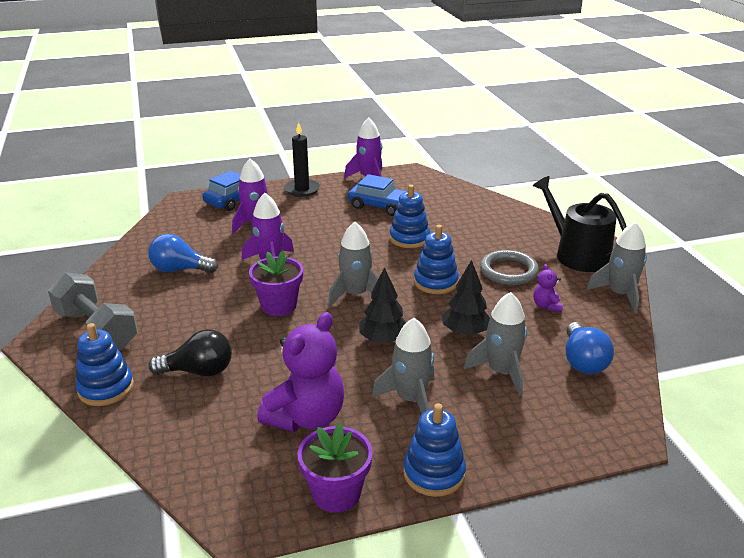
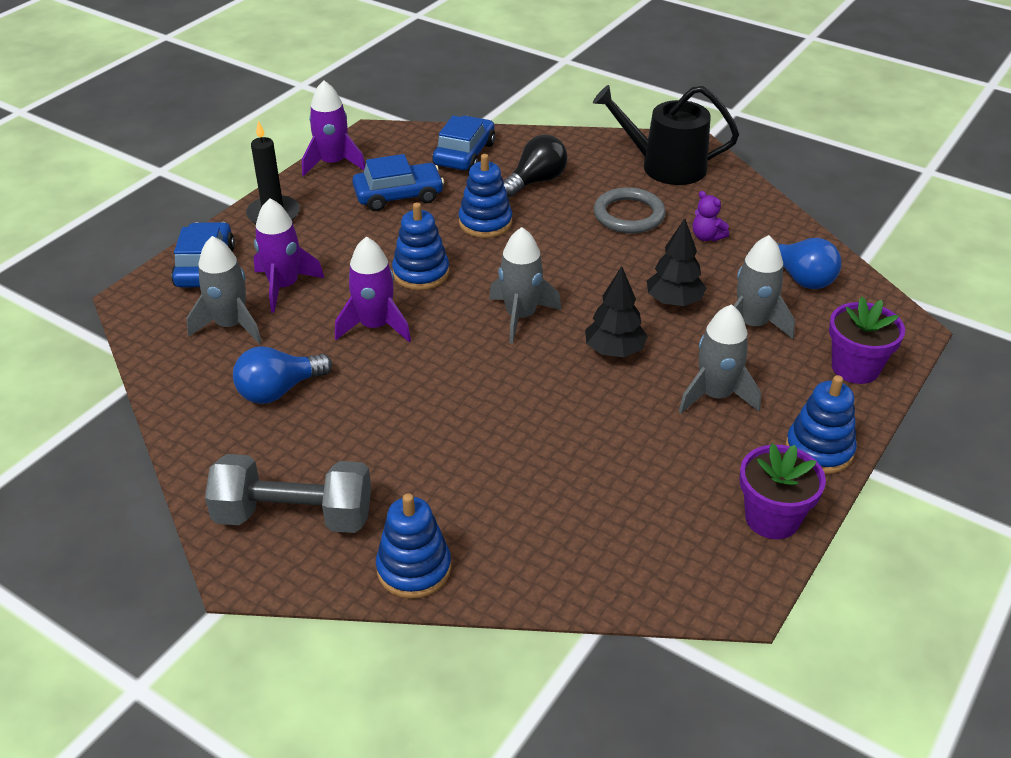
camera: 40 degrees left, 10 degrees up
black light bulb [148,329,232,377] -> black light bulb moved to [504,135,568,197]
purple flower pot [249,251,303,316] -> purple flower pot moved to [829,297,905,384]
purple teddy bear [257,312,344,432] -> none
blue stacking toy [414,225,459,294] -> blue stacking toy moved to [392,202,449,290]
grey rocket [587,222,647,313] -> grey rocket moved to [187,236,262,344]
none -> blue car [433,116,495,171]

